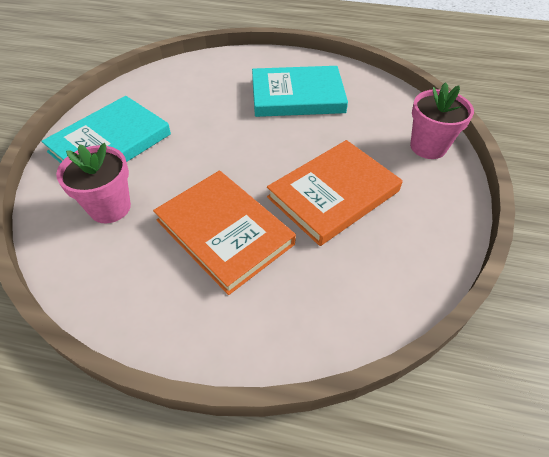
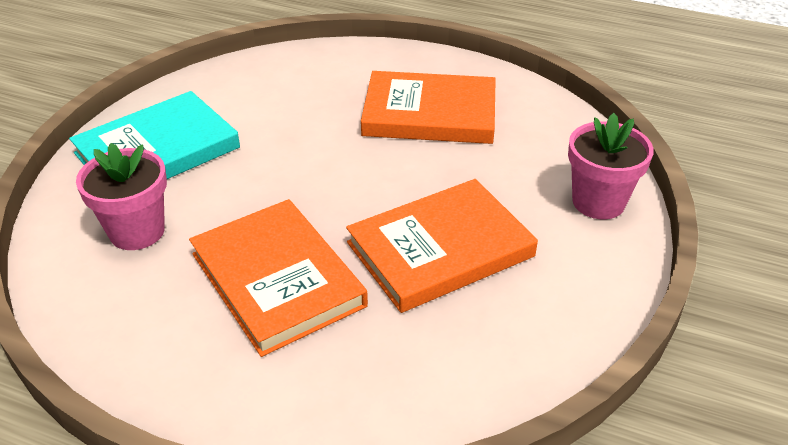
camera: 10 degrees right, 10 degrees down
turquoise book [252,66,348,117] -> orange book [361,71,496,144]

